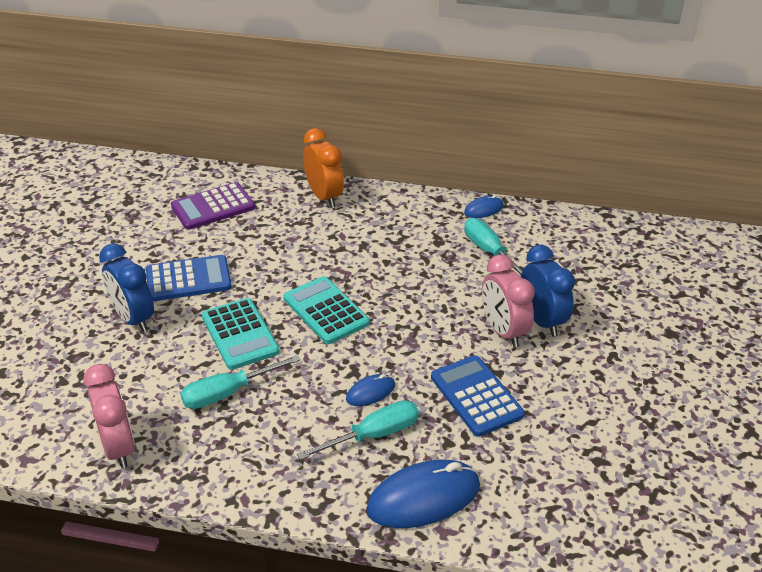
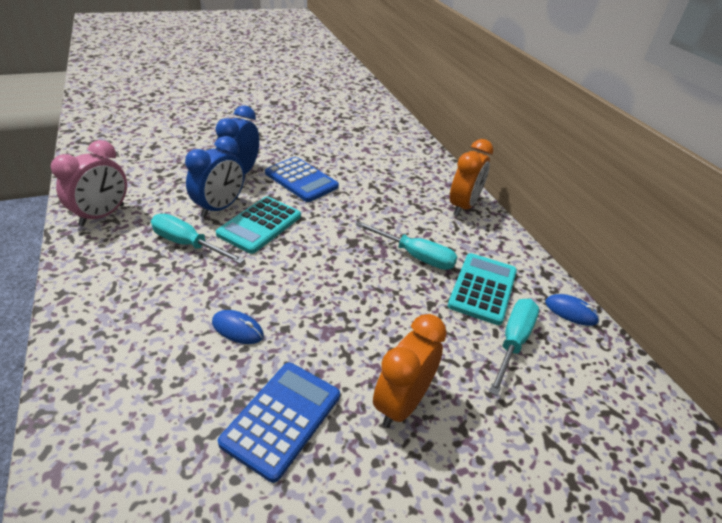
camera: 55 degrees right, 0 degrees up
purple calculator [171,182,255,230] -> none
turquoise calculator [284,276,370,344] -> turquoise calculator moved to [448,253,517,325]
turquoise screwdriver [297,400,419,460] -> turquoise screwdriver moved to [355,221,457,270]
blue mouse [367,460,480,528] -> none
pink clock [482,254,535,347] -> orange clock [373,314,447,428]
blue clock [521,245,575,337] -> blue clock moved to [185,136,245,218]

